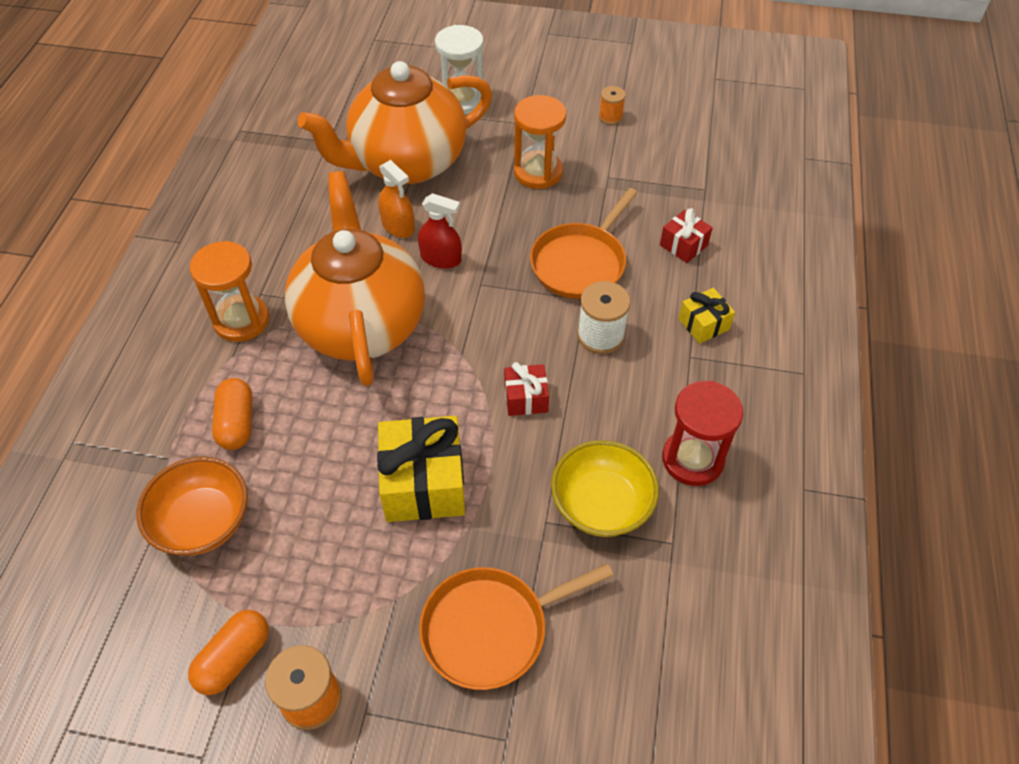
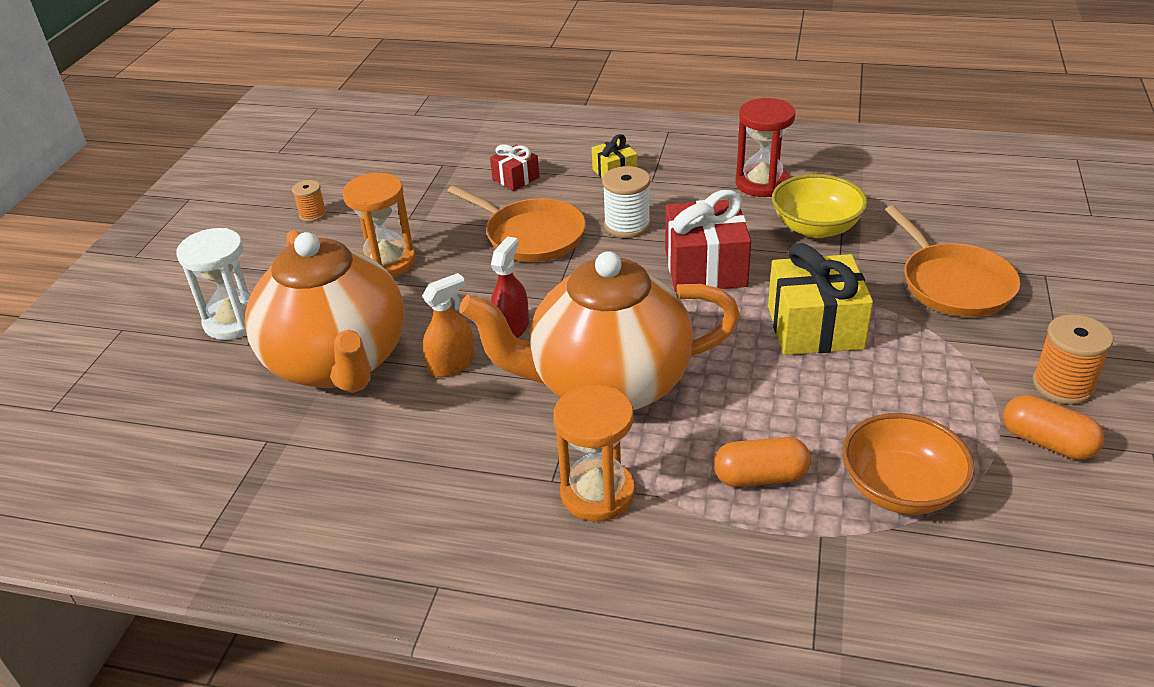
camera: 85 degrees left, 15 degrees down
red gift [504,362,549,416] -> red gift [665,190,751,292], size x1.89

